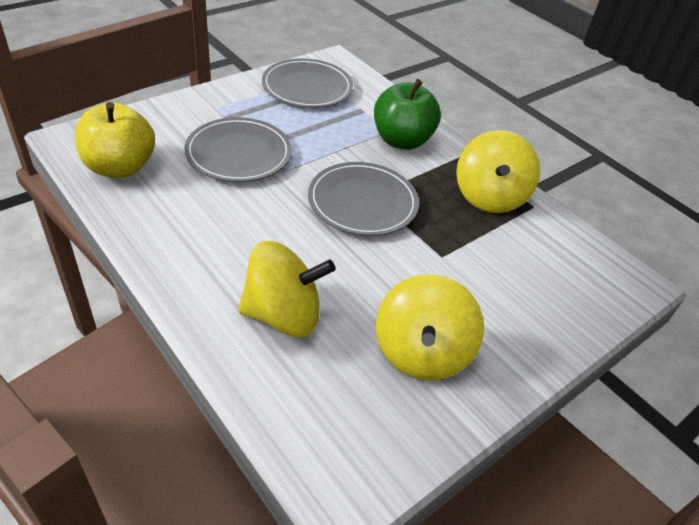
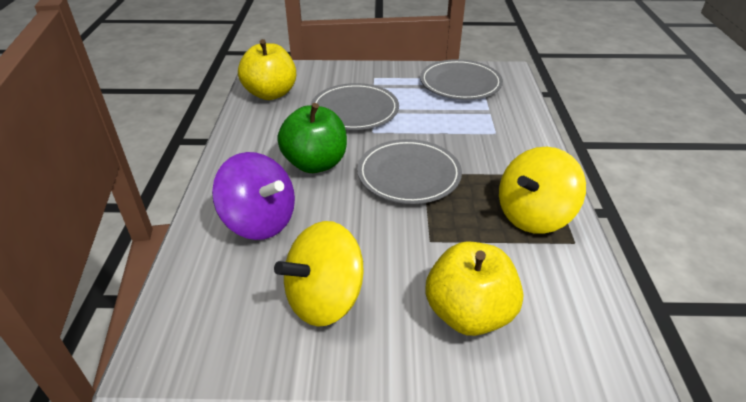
camera: 45 degrees right, 5 degrees down
yellow spinning top [238,241,336,337] -> purple spinning top [212,152,295,240]
green apple [374,79,441,150] -> green apple moved to [277,103,347,173]
none -> yellow apple [425,241,523,336]

